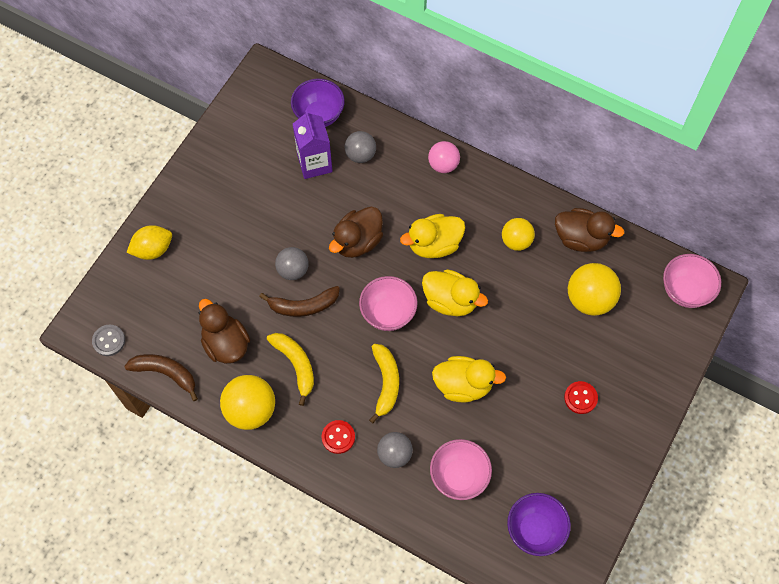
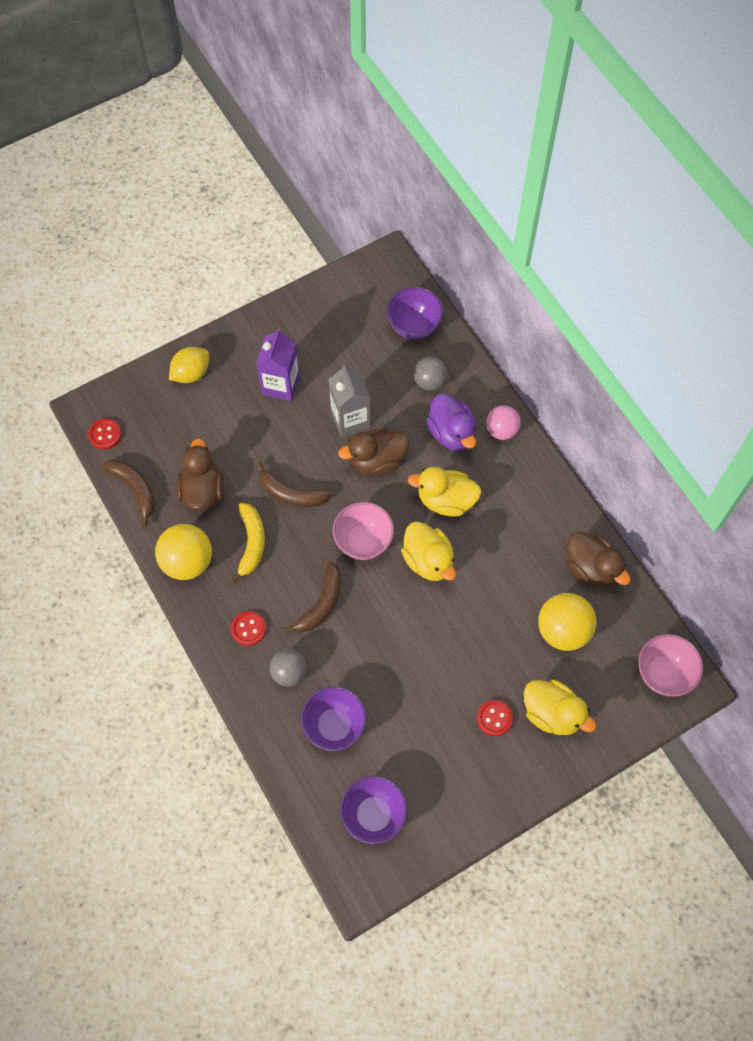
camera: 30 degrees right, 0 degrees up
grey button [92,325,125,356] -> red button [88,418,122,449]
yellow lemon [126,225,172,260] -> yellow lemon turned 45 degrees counterclockwise [169,347,209,383]
grey ball [275,247,309,280] -> none
purple carton [293,110,333,179] -> purple carton moved to [256,328,300,401]
yellow banana [369,344,399,423] -> brown banana [284,562,341,633]
pink bowl [430,439,492,500] -> purple bowl [301,686,367,751]
yellow duck [432,356,506,403] -> yellow duck moved to [524,680,596,735]
yellow ball [502,218,535,251] -> none
none -> grey carton [329,365,371,437]
none -> purple duck [426,393,476,451]

